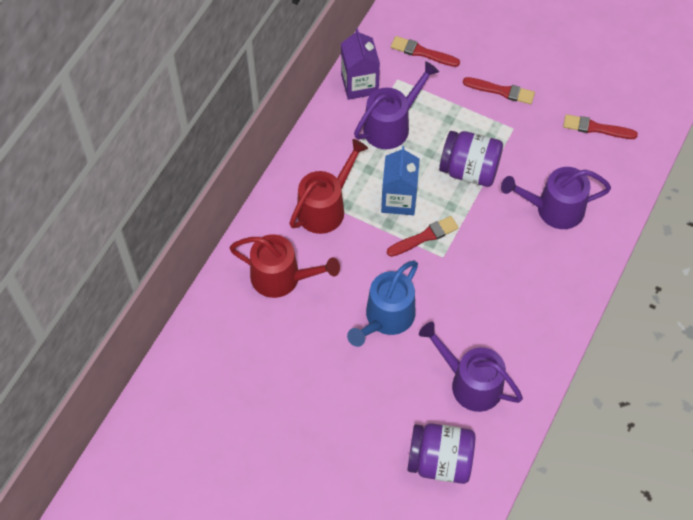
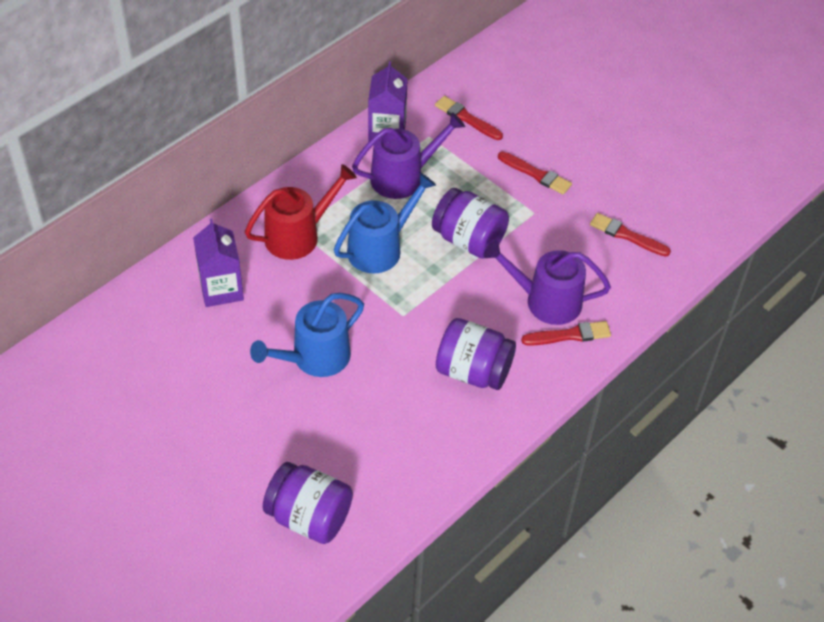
camera: 15 degrees right, 10 degrees down
red watering can [229,234,340,298] -> purple carton [193,218,244,307]
blue carton [381,146,420,215] -> blue watering can [334,173,436,274]
red brush [387,216,459,257] -> red brush moved to [521,321,611,346]
purple watering can [419,322,523,412] -> none
none -> purple jar [436,318,516,390]

